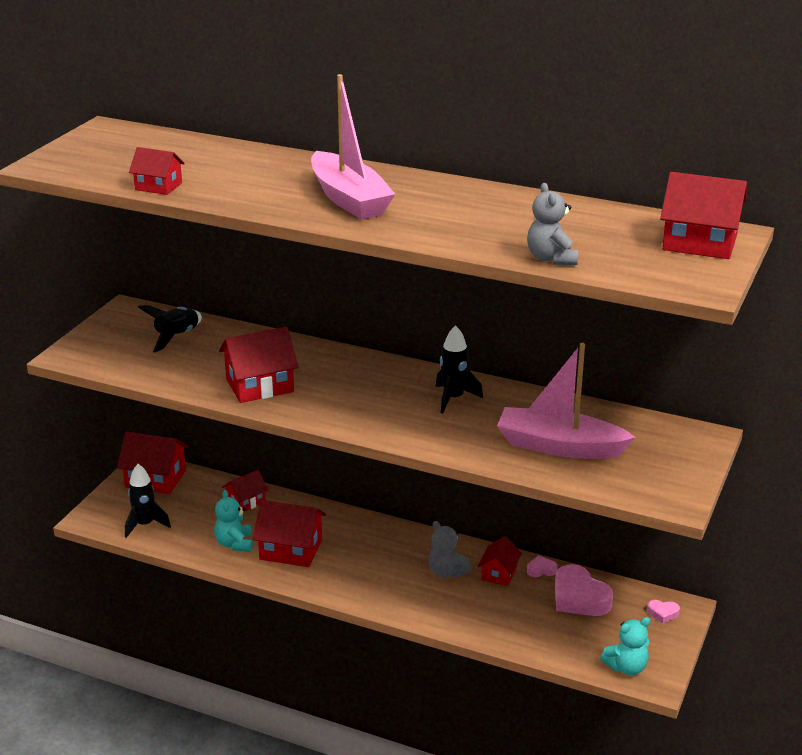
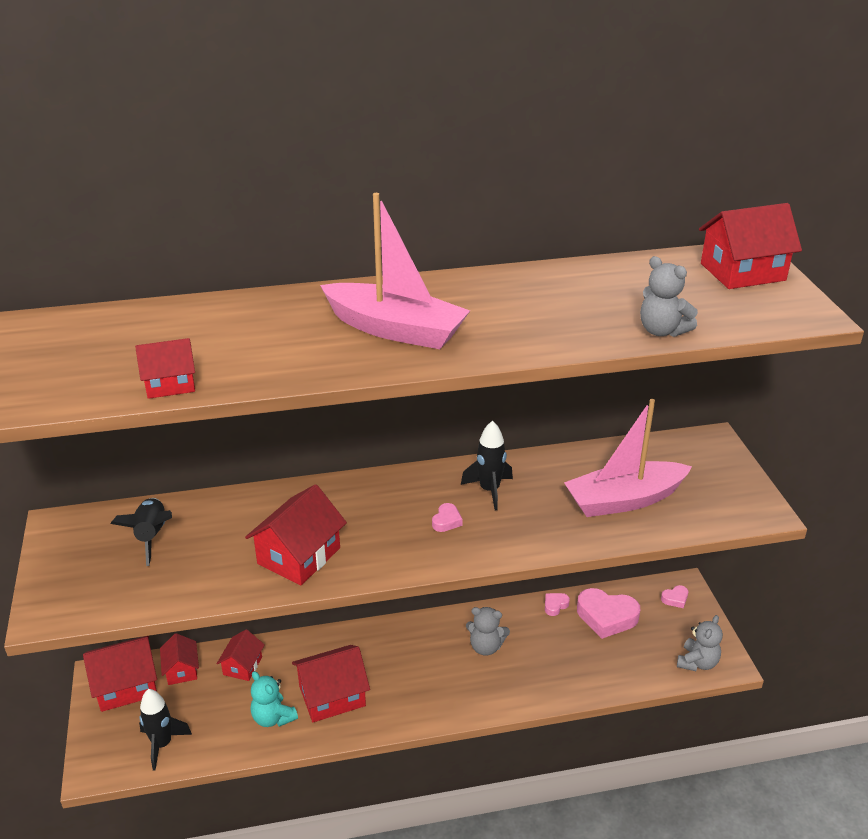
camera: 35 degrees left, 5 degrees up
red house [478,536,522,586] -> red house moved to [160,633,199,685]
turquoise teddy bear [600,617,650,675] -> grey teddy bear [677,615,723,671]
none -> pink heart [432,503,463,532]

